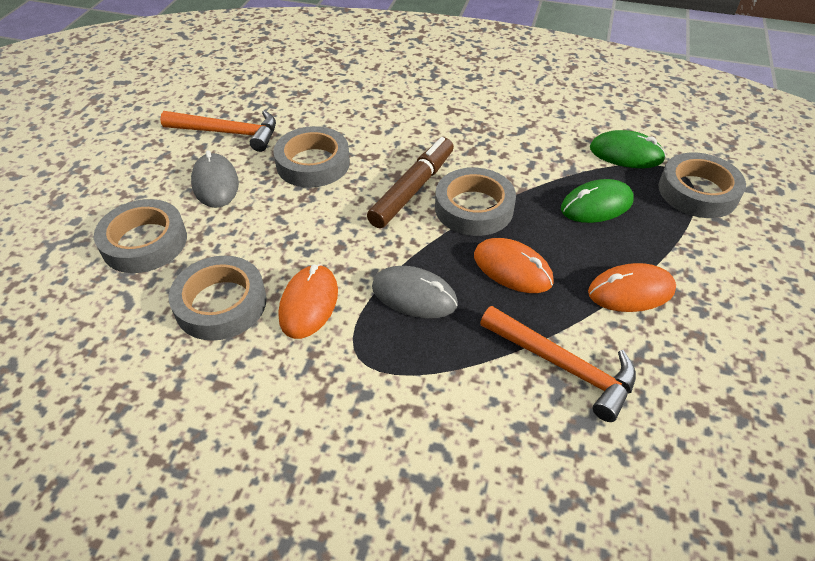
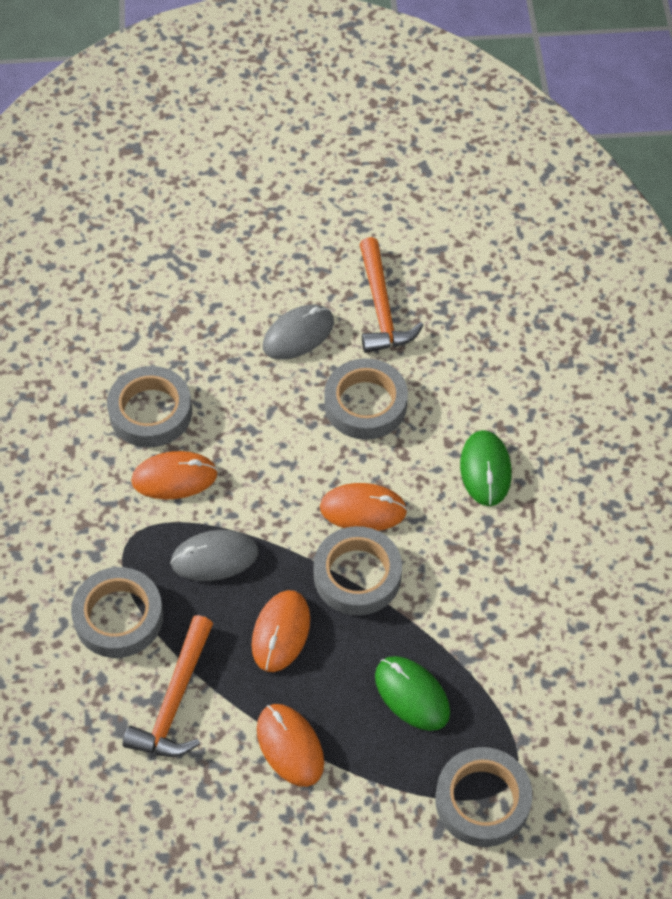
camera: 70 degrees right, 10 degrees up
grey tape [94,199,187,273] -> grey tape moved to [71,567,164,658]
brown marker [367,137,454,228] -> orange mouse [320,483,407,531]
grey mouse [372,266,458,318] -> grey mouse turned 75 degrees clockwise [170,530,259,581]
green mouse [590,130,666,168] -> green mouse moved to [460,430,512,506]

